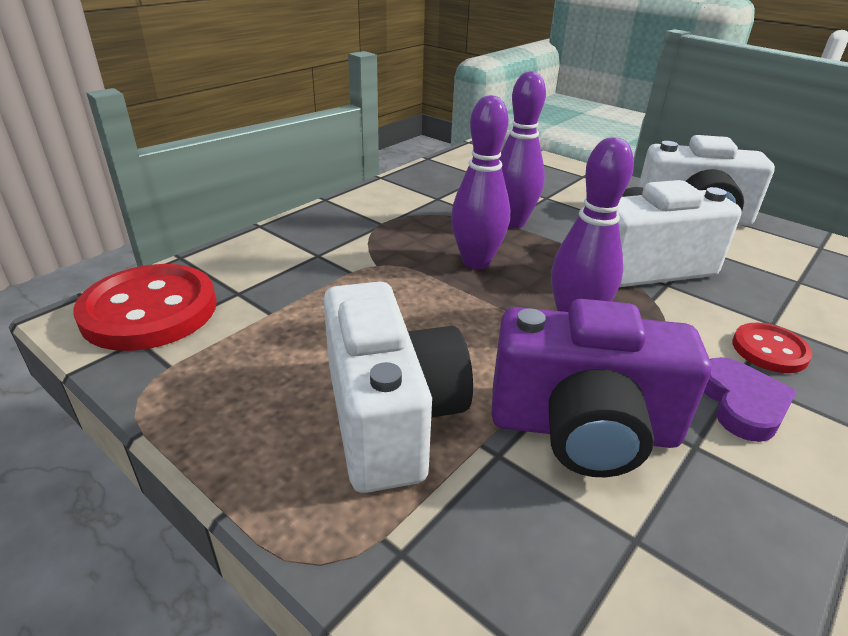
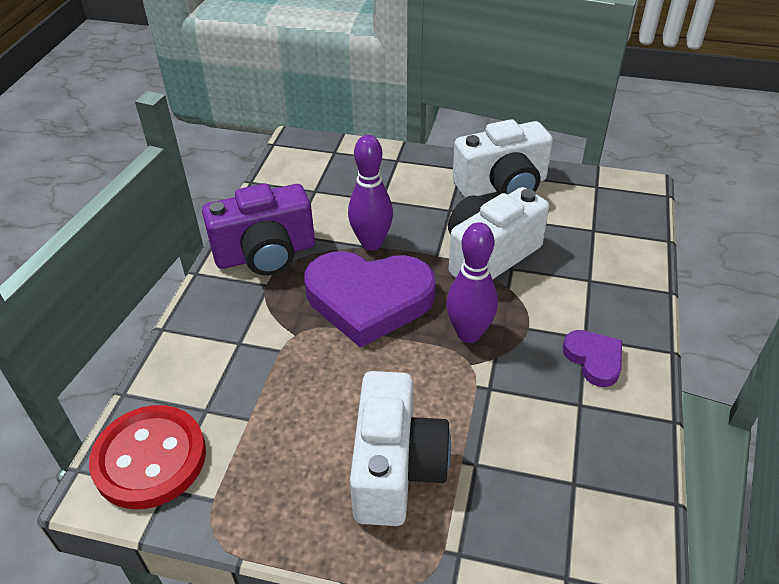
camera: 25 degrees left, 10 degrees up
white camera [323,281,473,493] -> white camera turned 45 degrees clockwise [350,371,451,526]
purple bowling pin [451,95,510,269] -> purple heart [304,251,436,348]
purple camera [491,299,711,477] -> purple camera moved to [202,183,315,276]
red button [732,323,813,373] -> none

